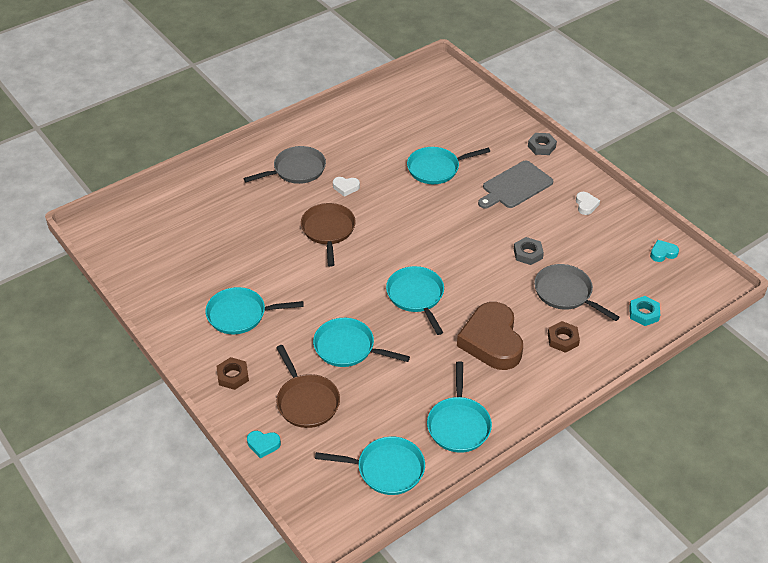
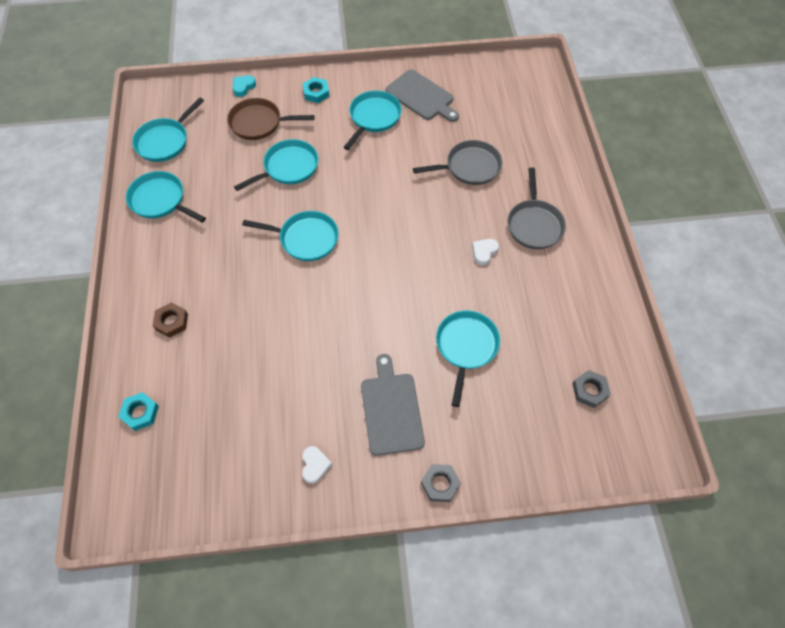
camera: 120 degrees right, 15 degrees up
brown nut [216,357,249,390] -> turquoise nut [303,77,330,103]
brown pan [301,203,356,267] -> none
brown heart [457,302,523,370] -> none
grey nut [514,237,544,265] -> grey nut moved to [572,370,611,408]
grey pan [534,264,620,321] -> grey pan moved to [413,140,502,185]
white heart [576,192,600,215] -> white heart turned 120 degrees counterclockwise [302,446,332,484]
turquoise heart [650,240,679,262] -> none
none -> grey cutting board [385,69,459,122]

